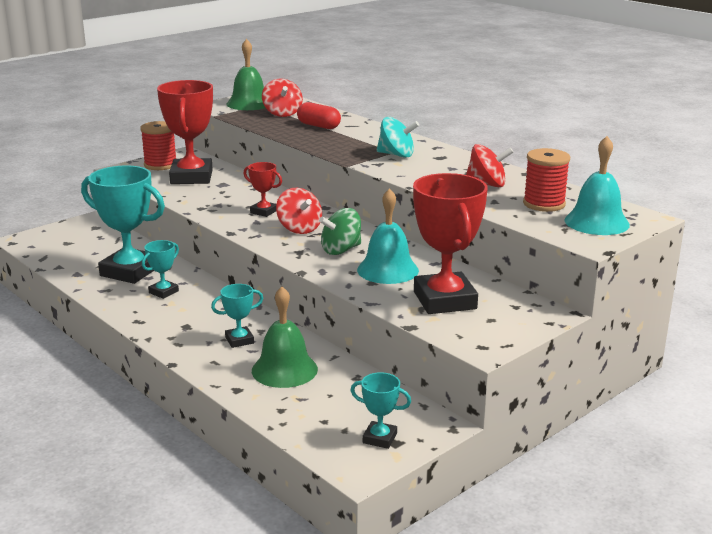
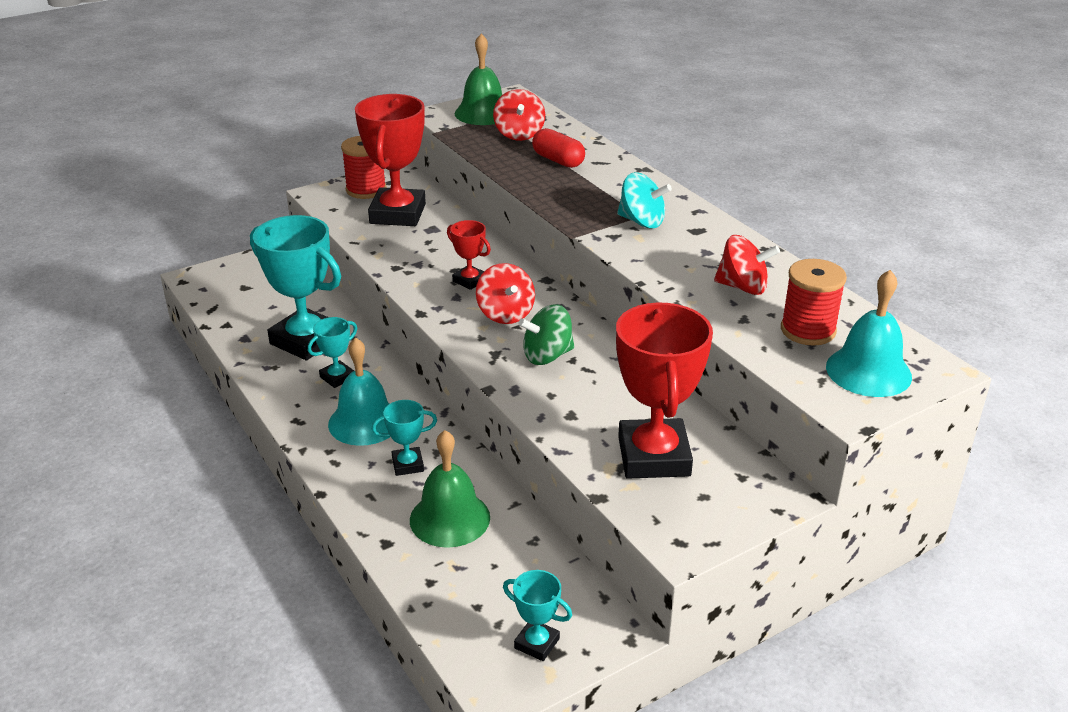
camera: 10 degrees right, 10 degrees up
turquoise bell [357,188,419,284] -> turquoise bell moved to [328,337,390,446]

